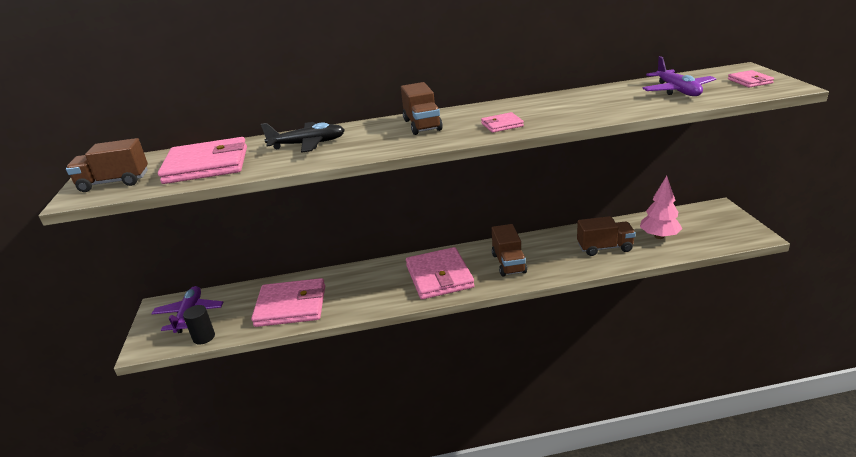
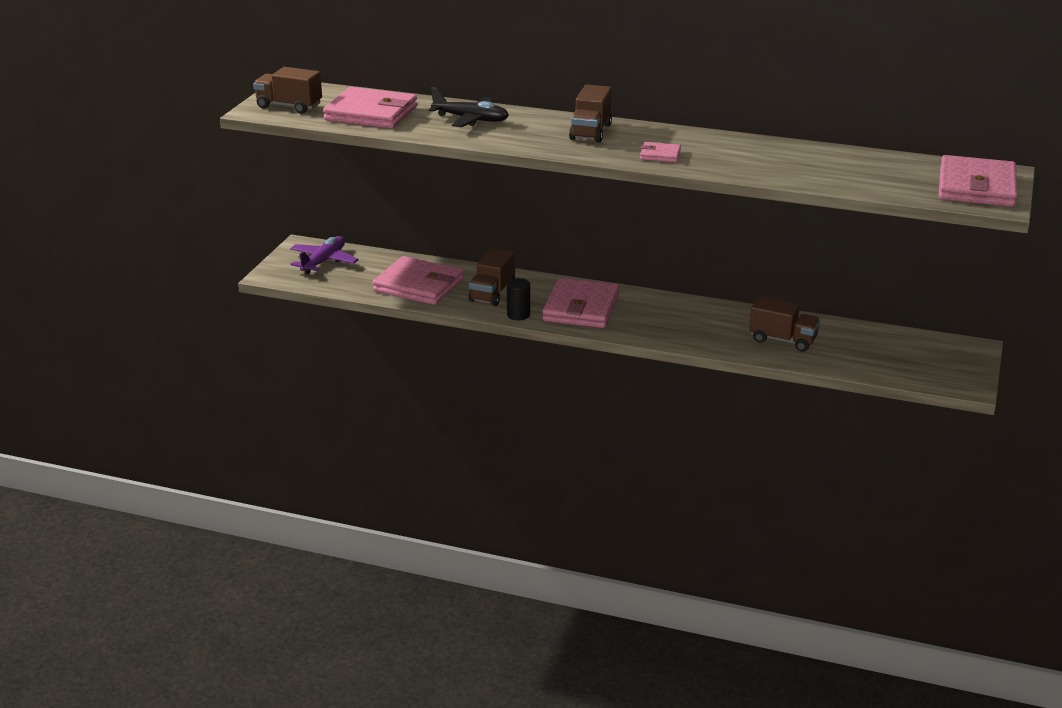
camera: 25 degrees right, 0 degrees up
black cylinder [183,305,215,345] -> black cylinder moved to [507,278,530,320]
brown truck [492,224,527,276] -> brown truck moved to [469,248,515,306]
pink tree [640,176,682,239] -> none
purple plane [642,56,716,96] -> none
pink wallet [728,70,774,87] -> pink wallet [939,155,1017,207], size x2.14

